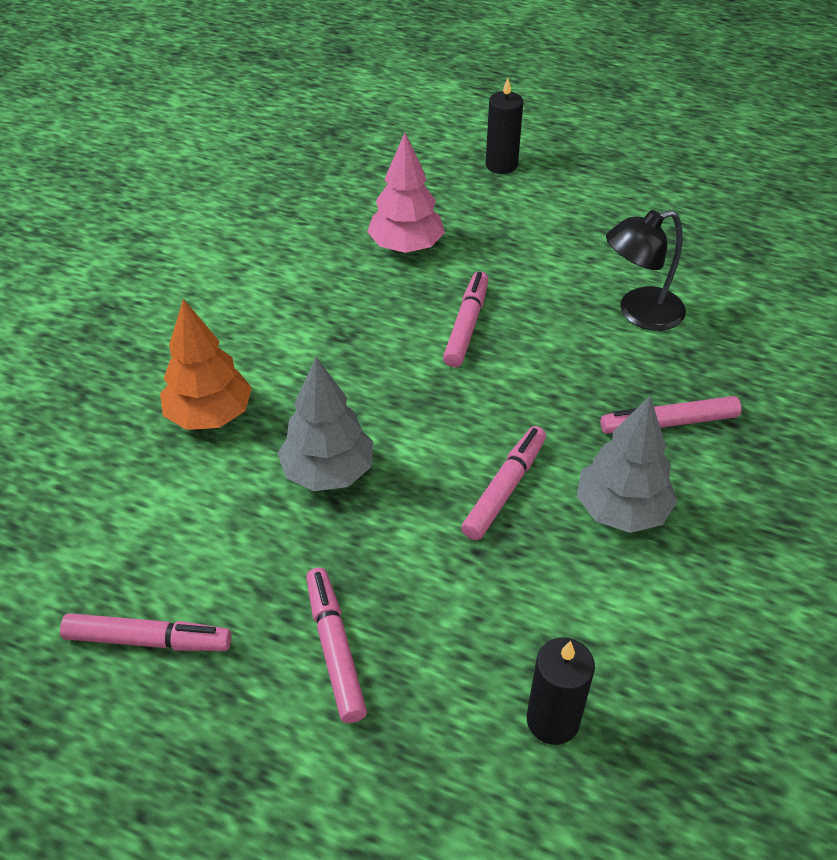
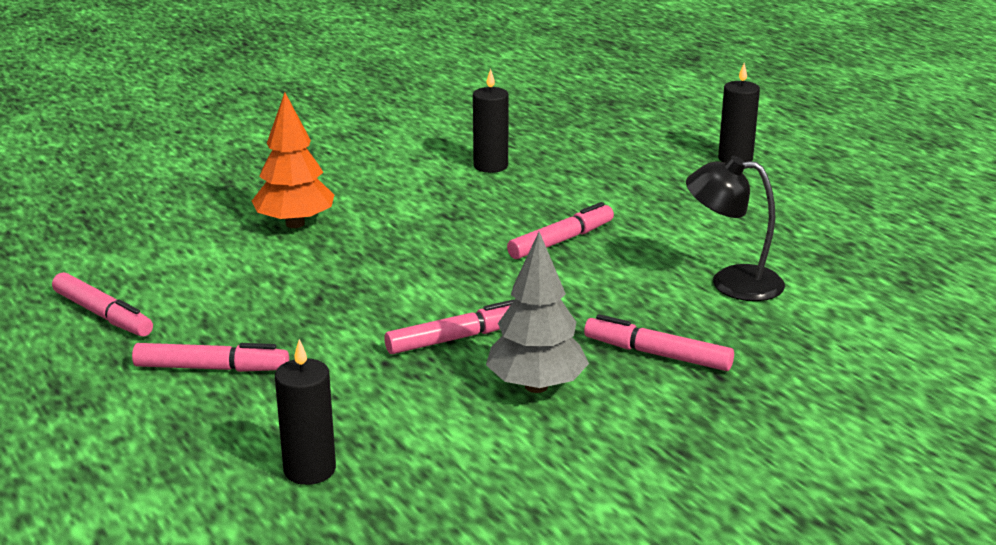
camera: 35 degrees right, 20 degrees down
grey tree [278,357,373,491] -> none
pink marker [306,567,367,723] -> pink marker turned 75 degrees clockwise [132,343,289,372]
pink tree [367,133,445,253] -> none
none -> black candle [473,69,509,173]

